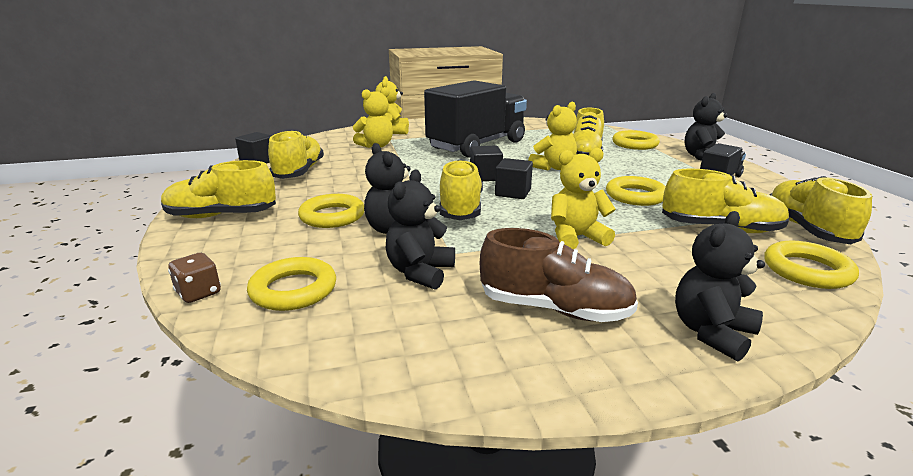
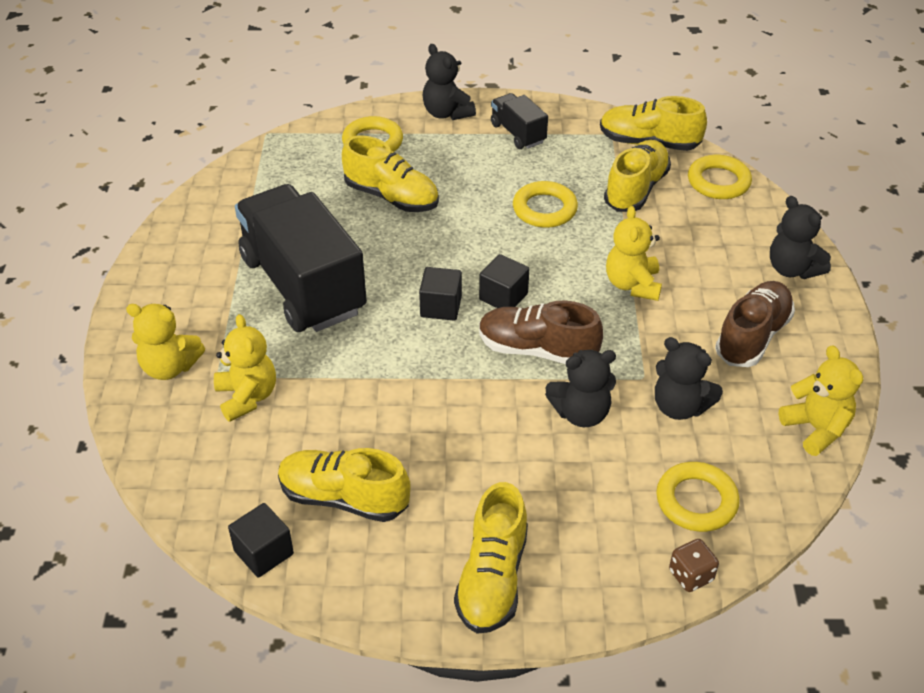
camera: 75 degrees left, 20 degrees up
yellow ring [298,194,364,228] -> none
yellow shoe [439,159,483,220] -> brown shoe [479,301,603,364]
yellow teddy bear [528,102,577,170] -> yellow teddy bear moved to [779,345,863,456]

